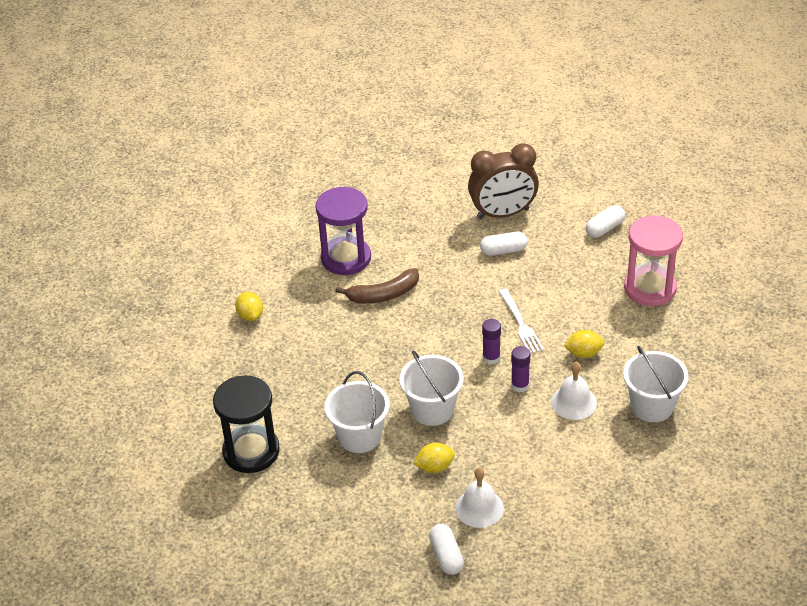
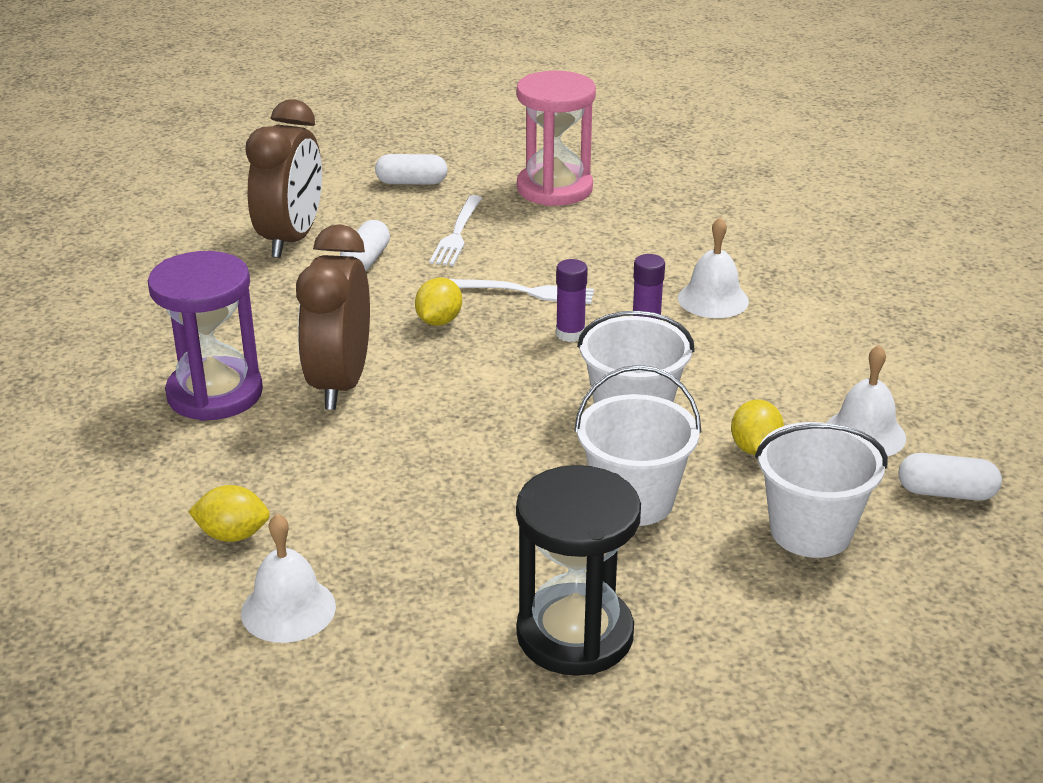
camera: 65 degrees left, 10 degrees down
brown banana [335,268,419,304] -> brown clock [296,224,370,410]
yellow lemon [564,330,604,358] -> yellow lemon moved to [415,278,462,326]
white capsule [586,205,625,238] -> white capsule turned 75 degrees counterclockwise [375,154,448,185]
white bucket [623,346,689,422] -> white bucket moved to [755,422,888,558]
none -> white bell [241,514,336,643]
none -> white fork [429,195,482,266]

